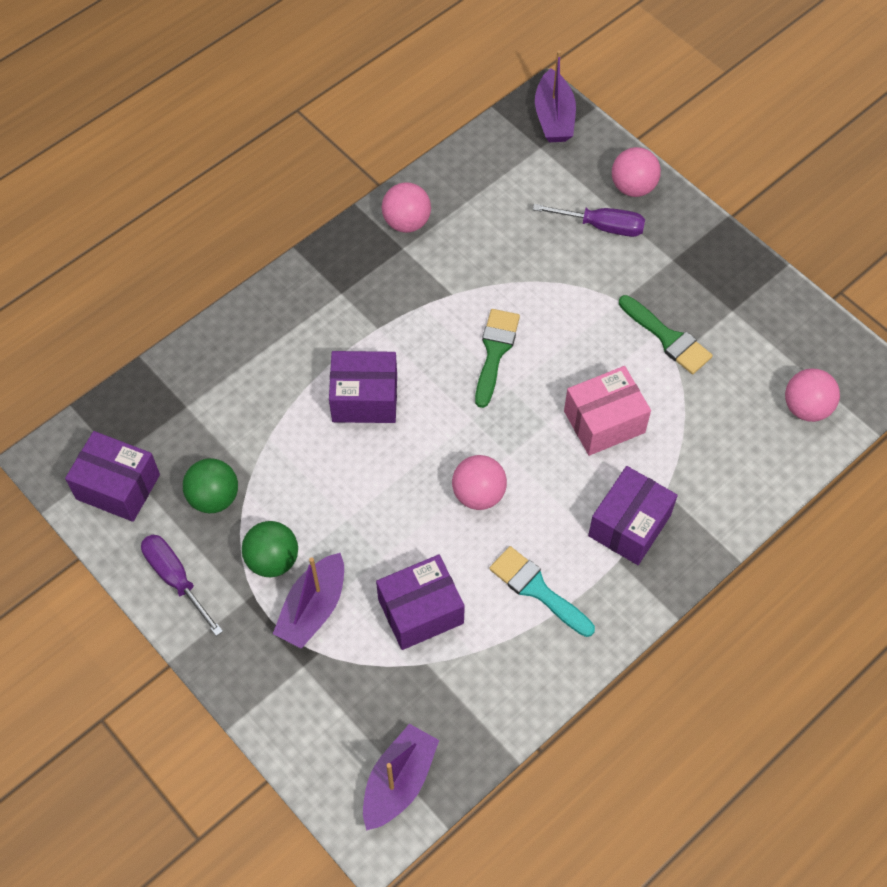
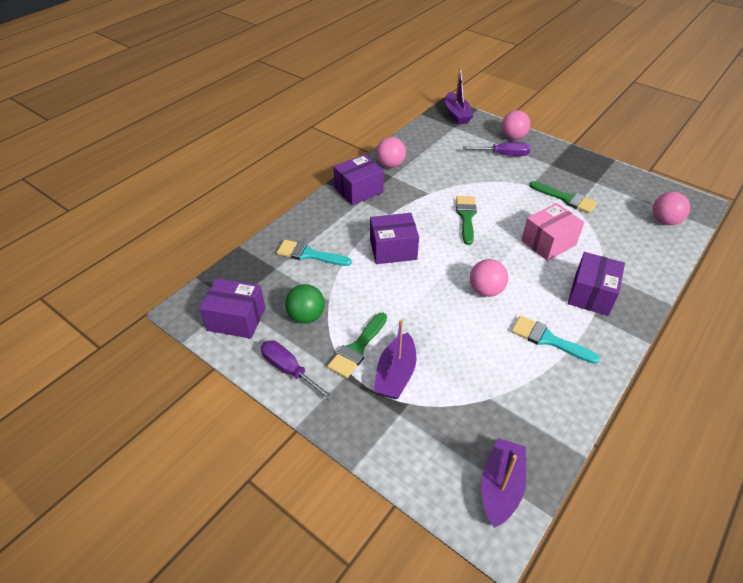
camera: 10 degrees left, 15 degrees down
green ball [242,521,298,577] -> green brush [327,313,387,378]
purple box [376,555,465,650] -> purple box moved to [333,154,384,206]
none -> turquoise brush [277,240,352,266]

